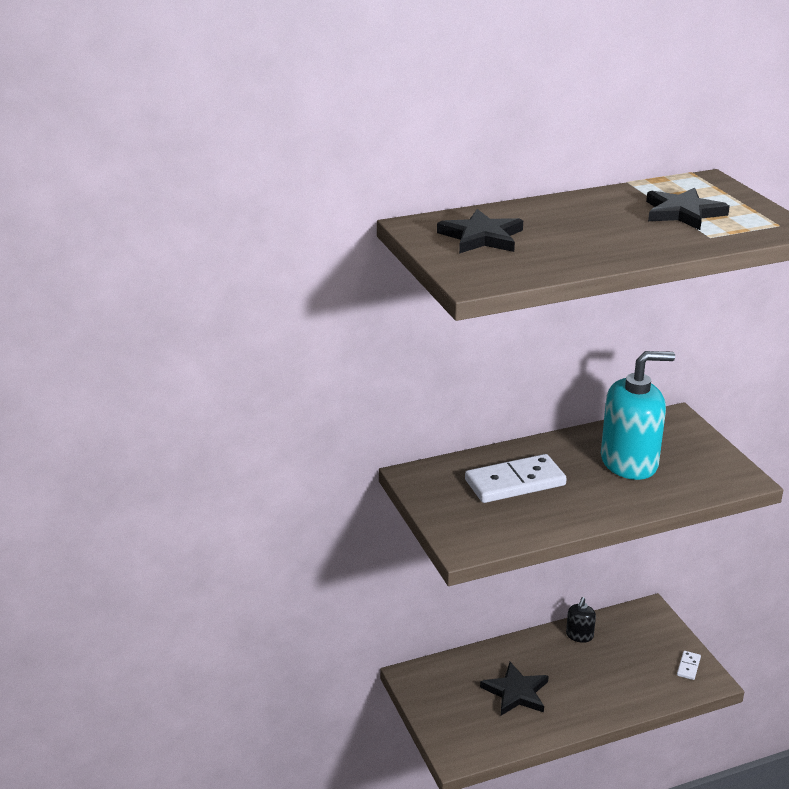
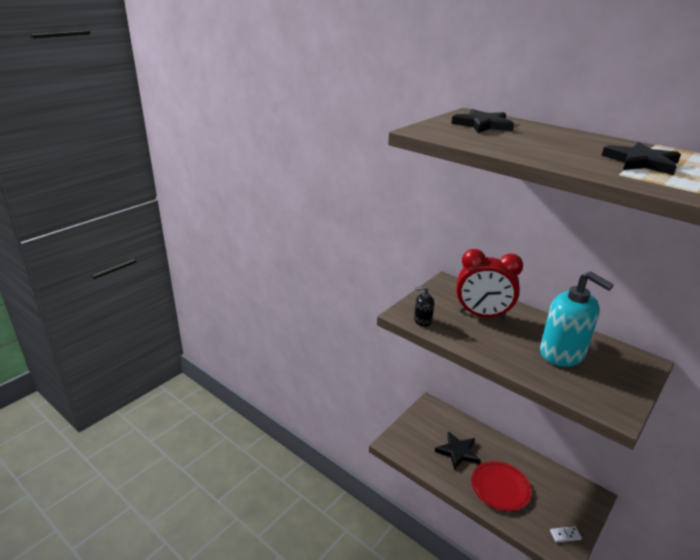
camera: 60 degrees right, 0 degrees up
white domino [465,454,567,503] -> red clock [456,249,523,319]
black soap dispenser [566,597,596,643] -> black soap dispenser moved to [414,286,434,327]
none -> red plate [471,461,532,511]

